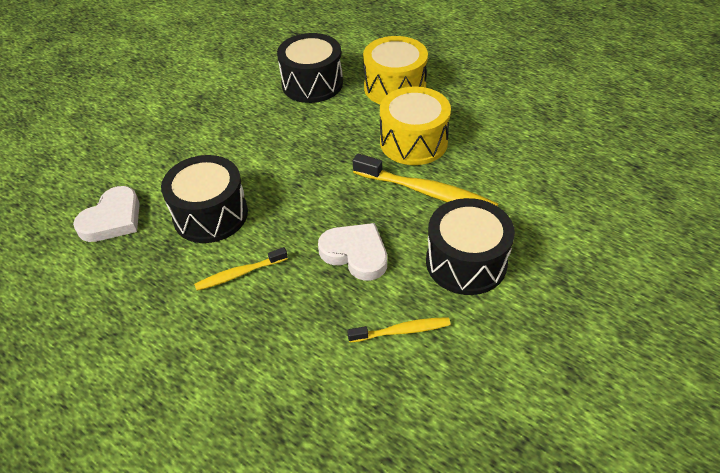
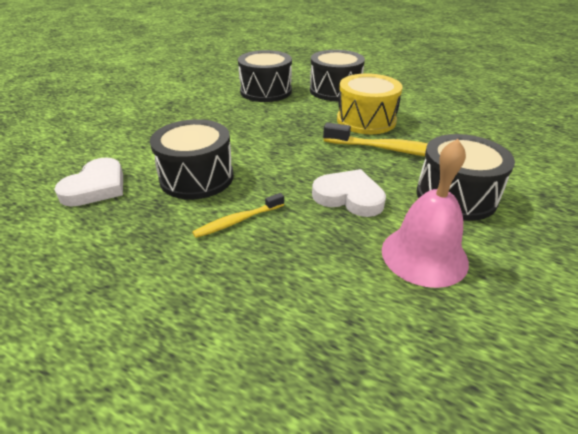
camera: 10 degrees left, 10 degrees down
yellow toothbrush [347,317,451,342] -> pink bell [382,139,469,288]
yellow drum [363,36,428,104] -> black drum [310,50,365,101]

